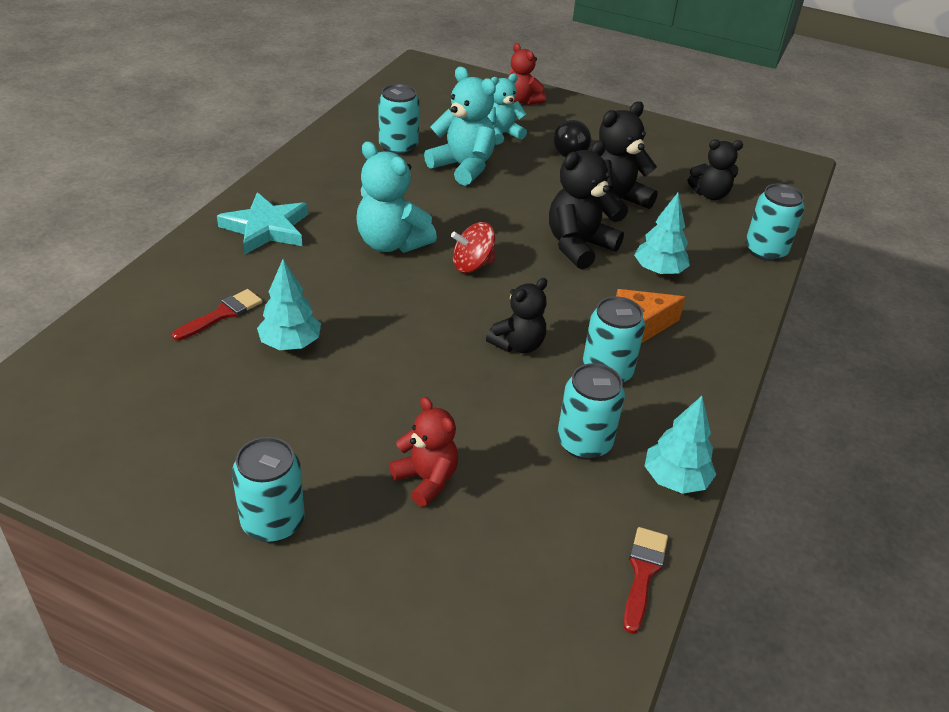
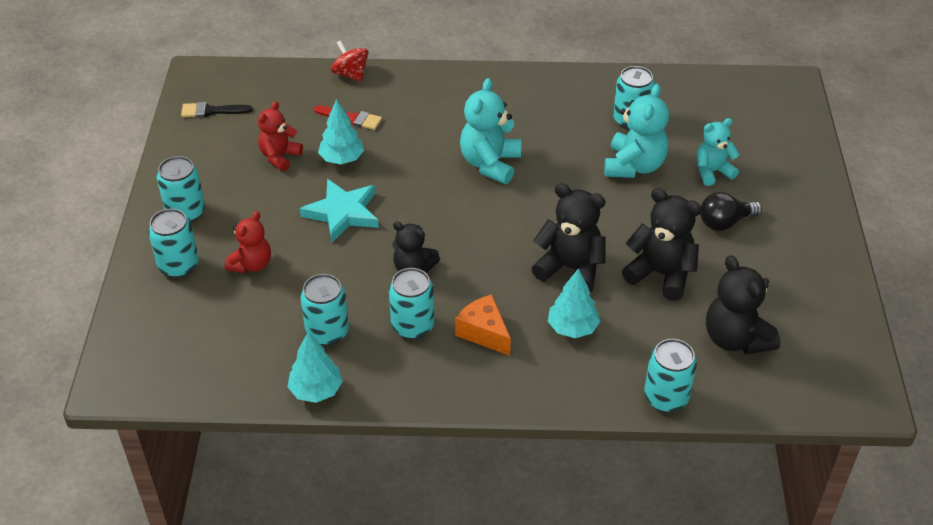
camera: 70 degrees right, 5 degrees up
turquoise star [217,192,308,254] -> turquoise star moved to [300,179,379,242]
red spinning top [451,222,495,273] -> red spinning top moved to [331,40,368,82]
turquoise teddy bear [487,73,527,145] -> turquoise teddy bear turned 60 degrees counterclockwise [697,118,740,186]
red teddy bear [507,43,546,105] -> red teddy bear moved to [258,101,303,171]
red brush [623,527,668,634] -> none
black teddy bear [688,140,743,200] -> black teddy bear [706,255,780,355], size x1.52
none -> turquoise can [148,209,199,278]
none -> black brush [181,102,253,118]

